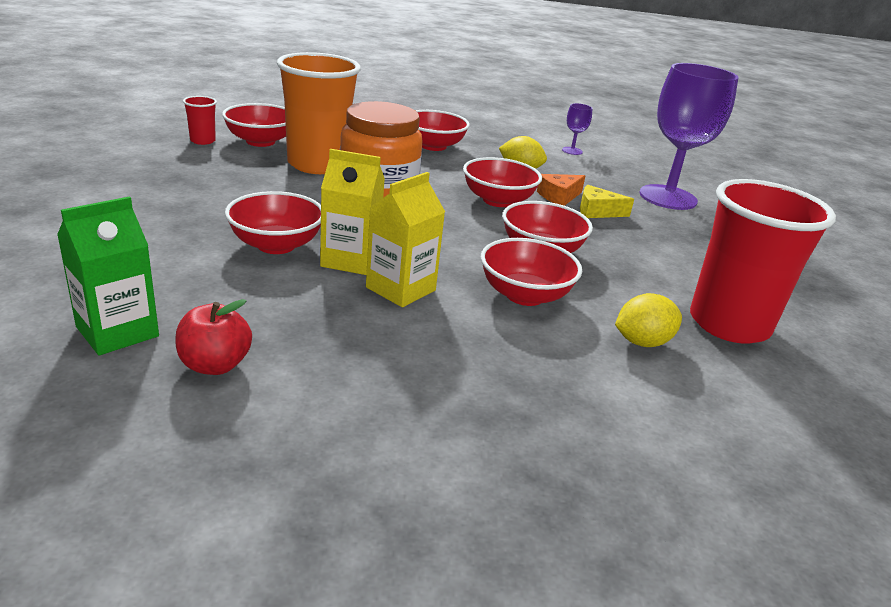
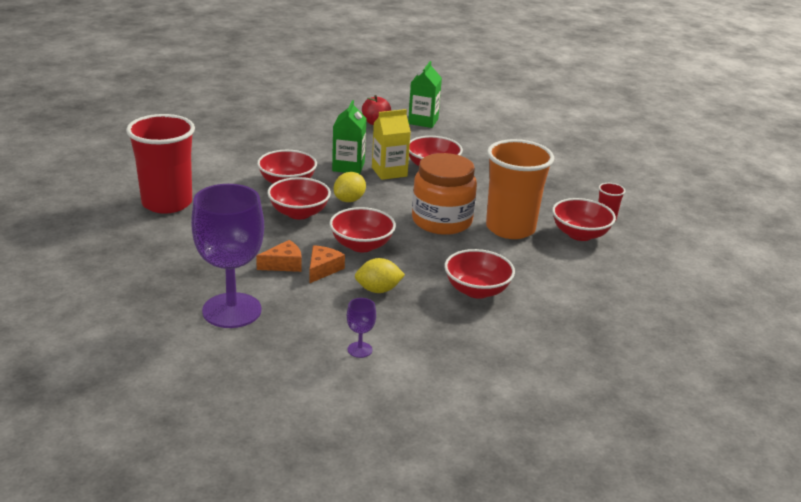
camera: 150 degrees right, 0 degrees up
yellow carton [366,172,445,307] -> green carton [332,100,367,174]
yellow cheese [580,185,634,218] -> orange cheese [256,240,301,272]
yellow lemon [615,293,682,347] -> yellow lemon moved to [334,172,366,202]

